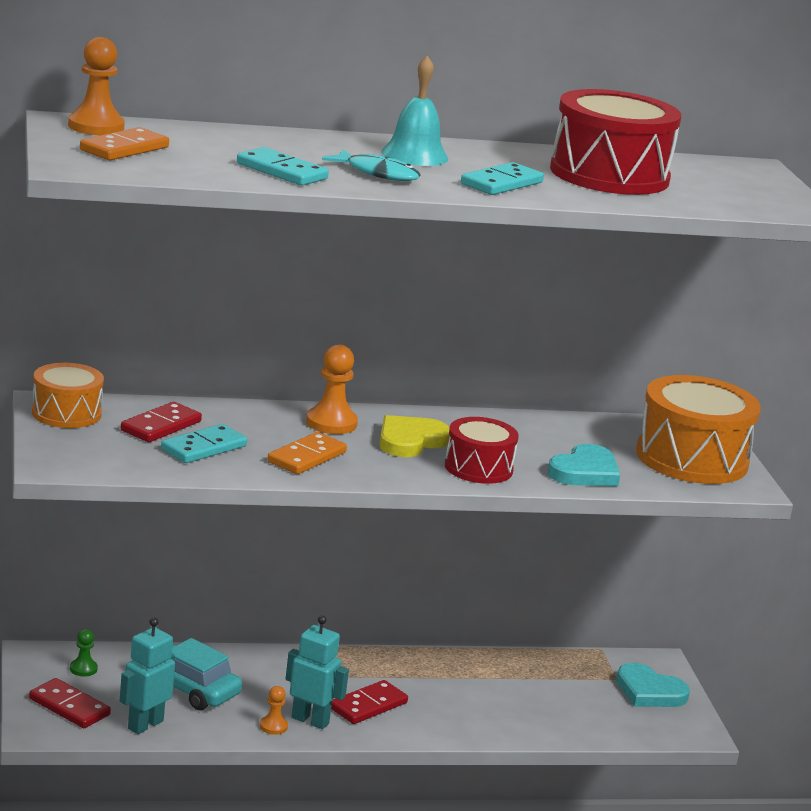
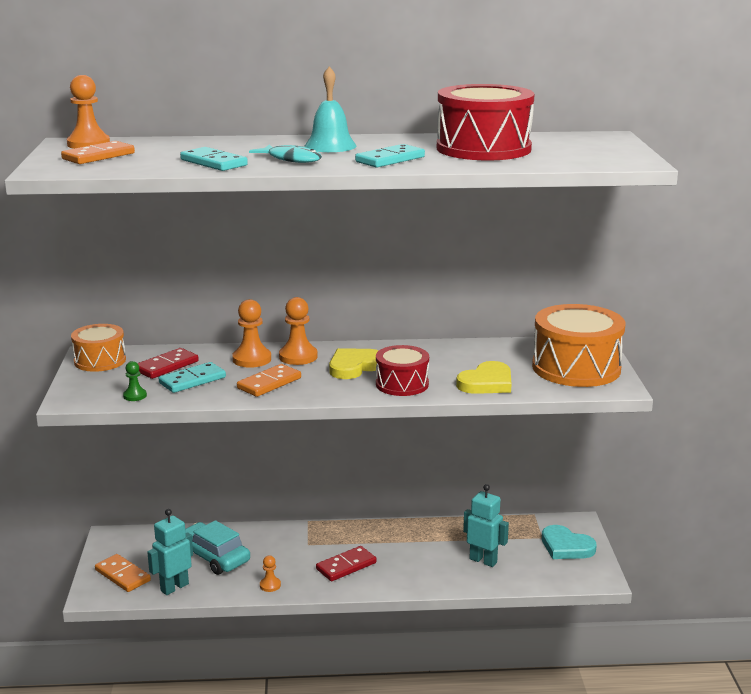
camera: 10 degrees right, 0 degrees up
red domino [29,678,111,728] -> orange domino [95,554,151,592]
green pawn [70,629,98,677] -> green pawn moved to [123,361,147,401]
turquoise robot [286,615,349,729] -> turquoise robot moved to [463,484,509,567]
turquoise heart [548,444,620,486] -> yellow heart [456,361,511,394]
none -> orange pawn [232,299,271,368]

